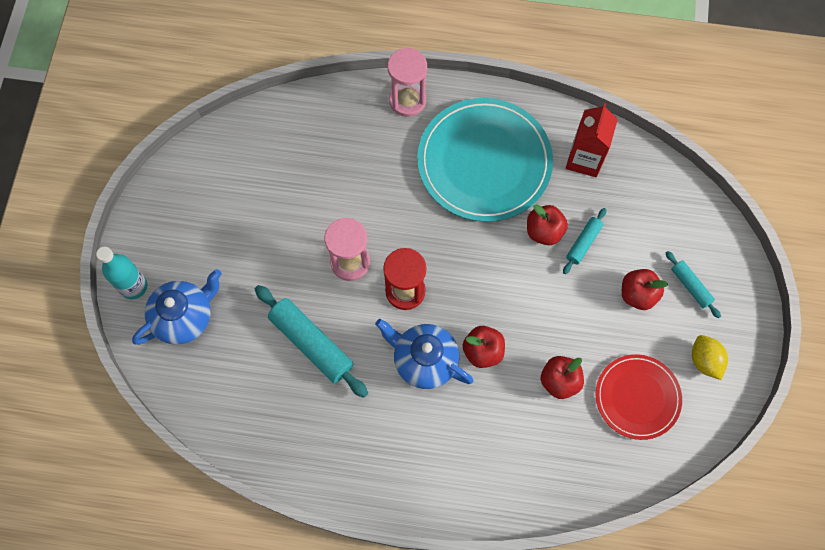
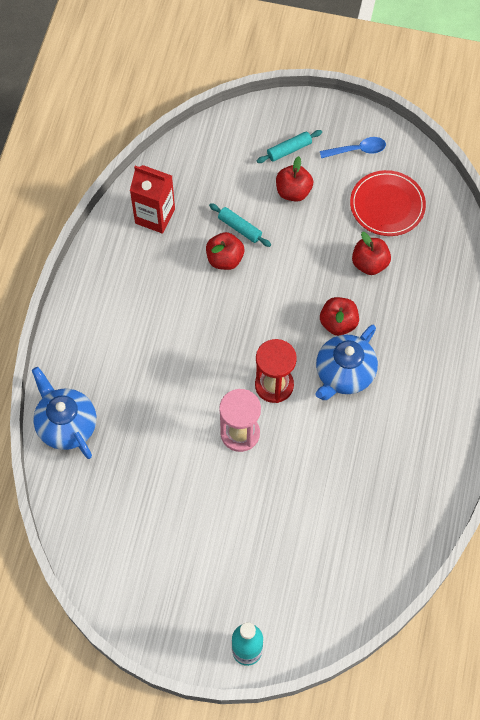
camera: 85 degrees left, 5 degrees down
blue teapot [132,269,221,345] -> blue teapot moved to [32,367,96,459]
turquoise rolling pin [255,285,368,398] -> none
pink hourglass [388,48,427,117] -> none
turquoise plate [417,98,553,222] -> none
yellow lemon [692,335,728,380] -> blue spoon [320,137,386,158]

